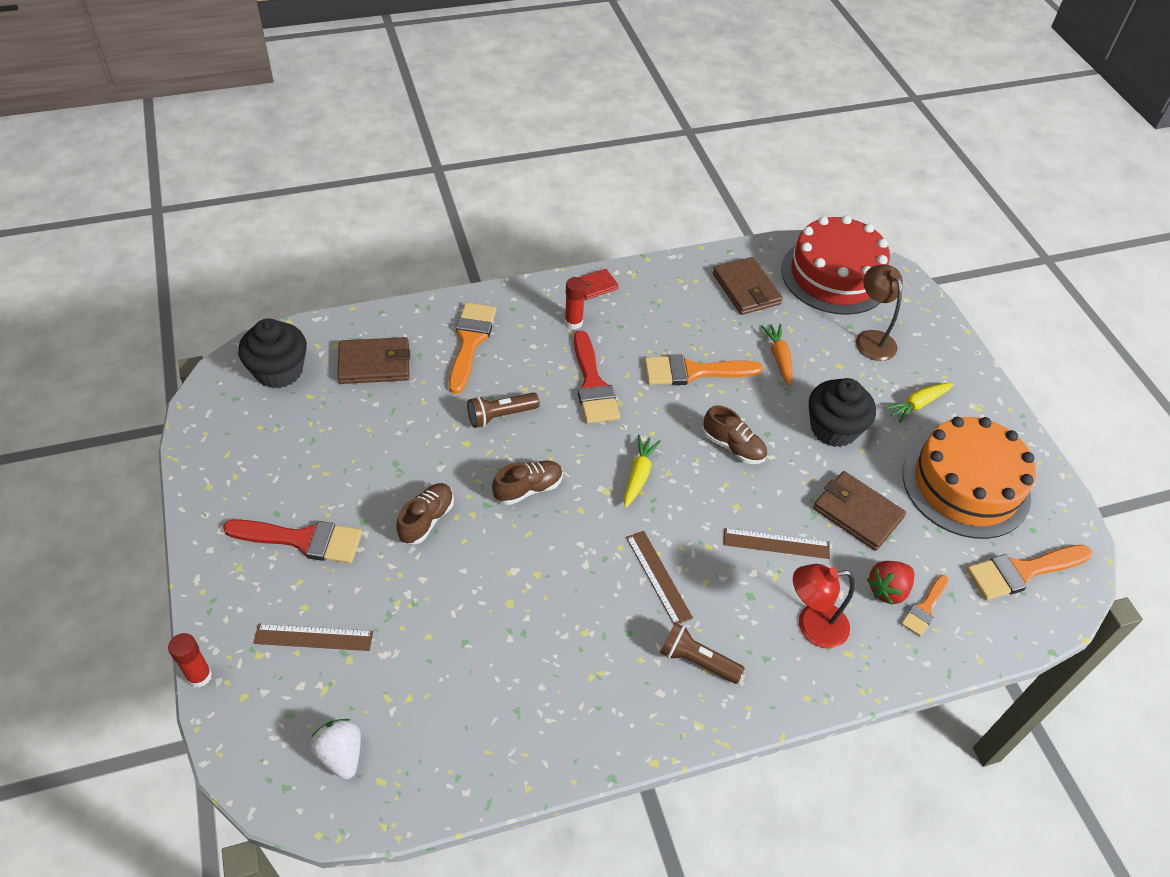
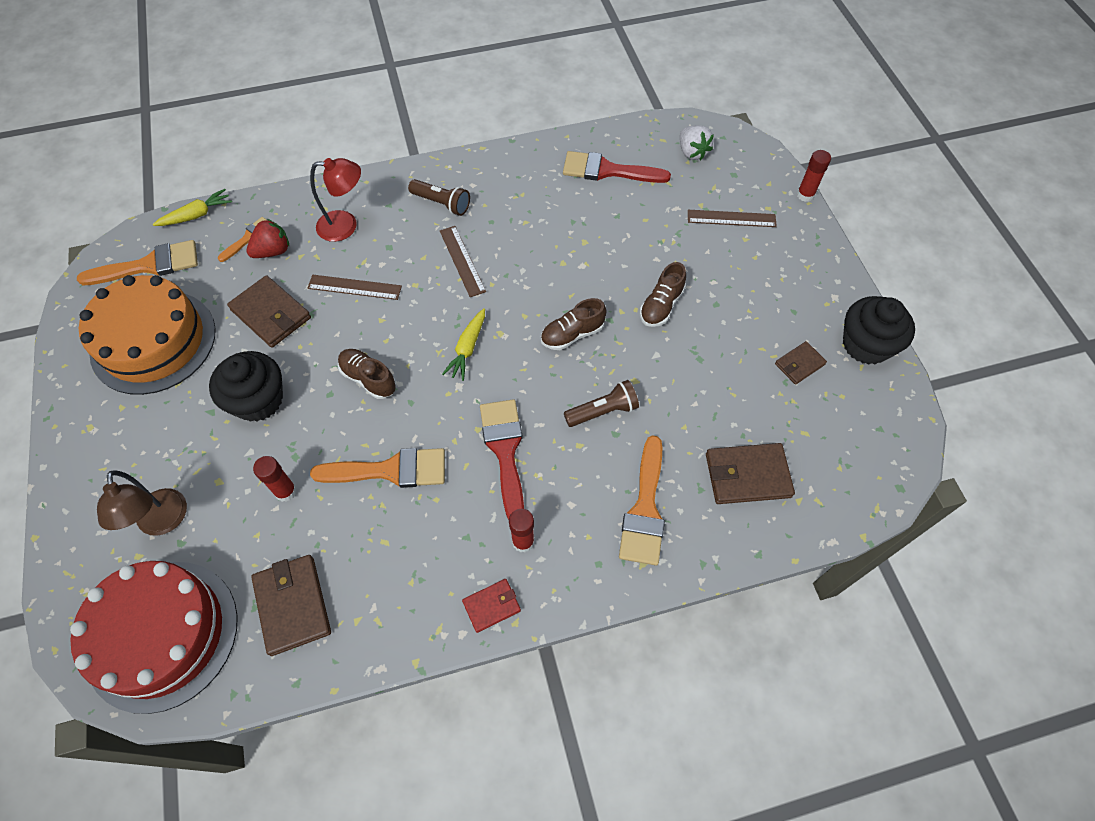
camera: 175 degrees left, 10 degrees up
red brush [223,519,362,563] -> red brush moved to [563,151,671,183]
black cupcake [238,319,307,389] -> black cupcake moved to [843,296,915,365]
orange carrot [761,324,793,386] -> red glue stick [253,456,297,502]
yellow carrot [884,383,954,423] -> yellow carrot moved to [153,189,232,226]
none -> brown wallet [775,341,827,385]

